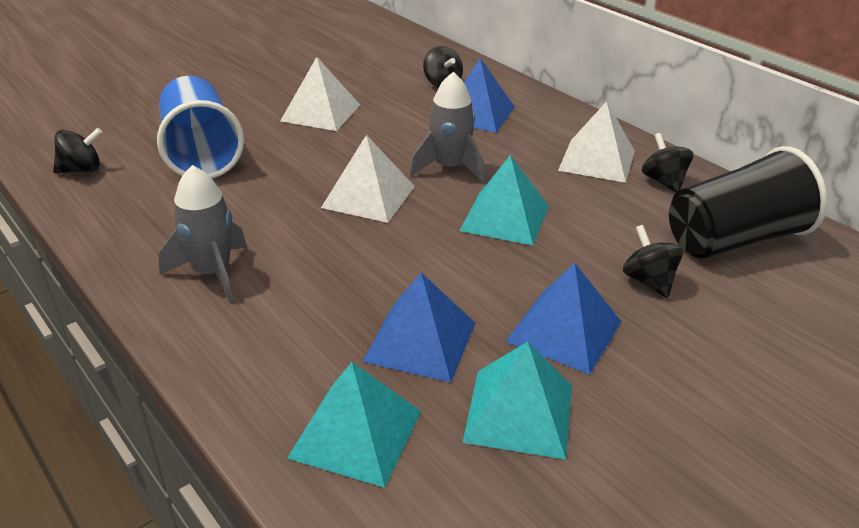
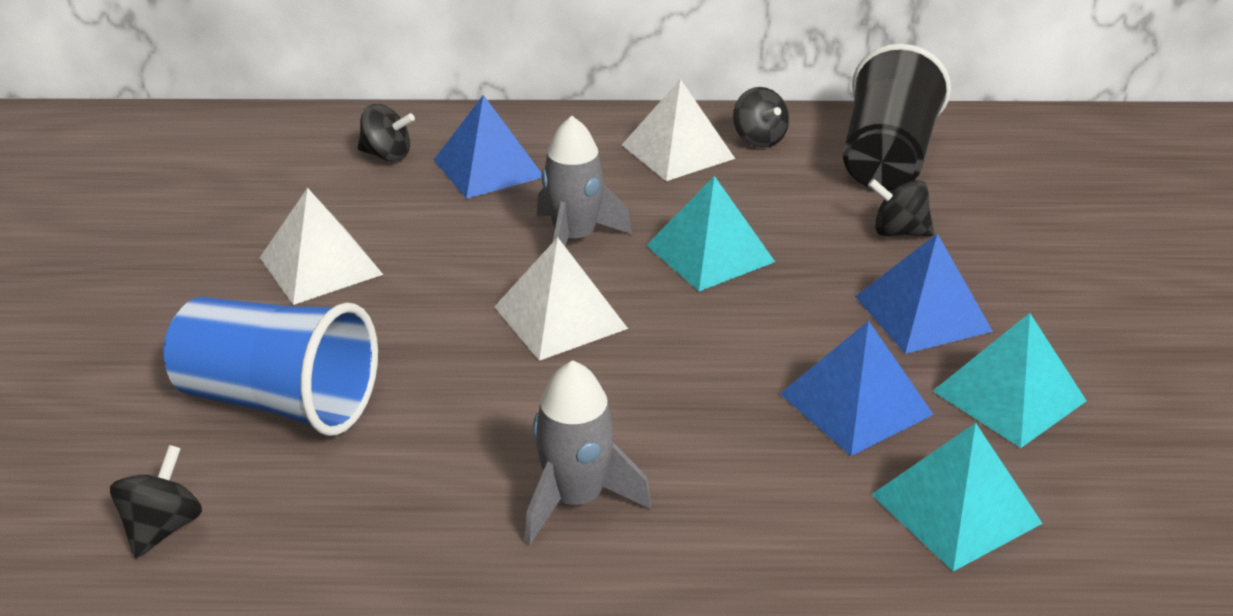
camera: 50 degrees left, 0 degrees up
black spinning top [642,133,693,192] -> black spinning top turned 135 degrees counterclockwise [733,87,789,148]

